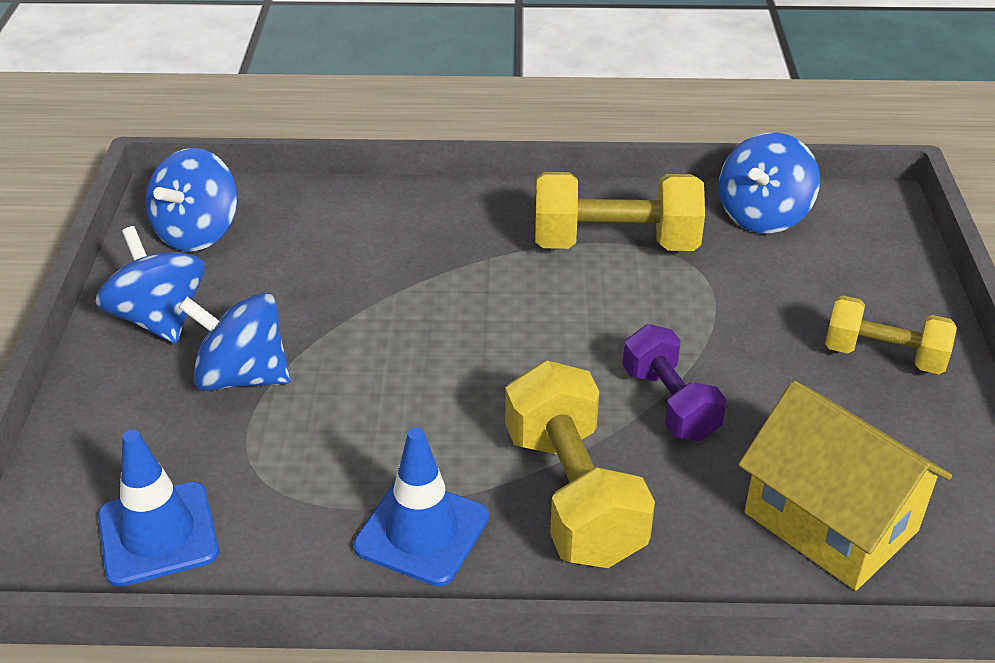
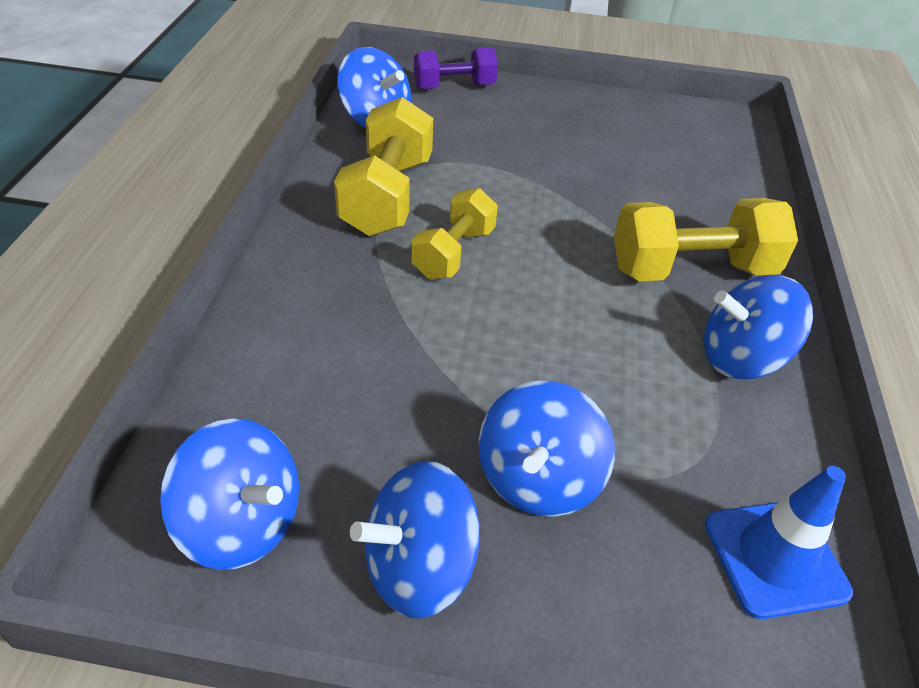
camera: 85 degrees left, 5 degrees up
blue traffic cone [353,427,489,586] -> blue spinning top [704,275,813,379]
purple dumbbell [623,324,726,441] -> purple dumbbell moved to [414,47,498,90]
yellow house [739,381,952,591] -> none
yellow dumbbell [825,295,957,374] -> yellow dumbbell moved to [411,188,498,279]

